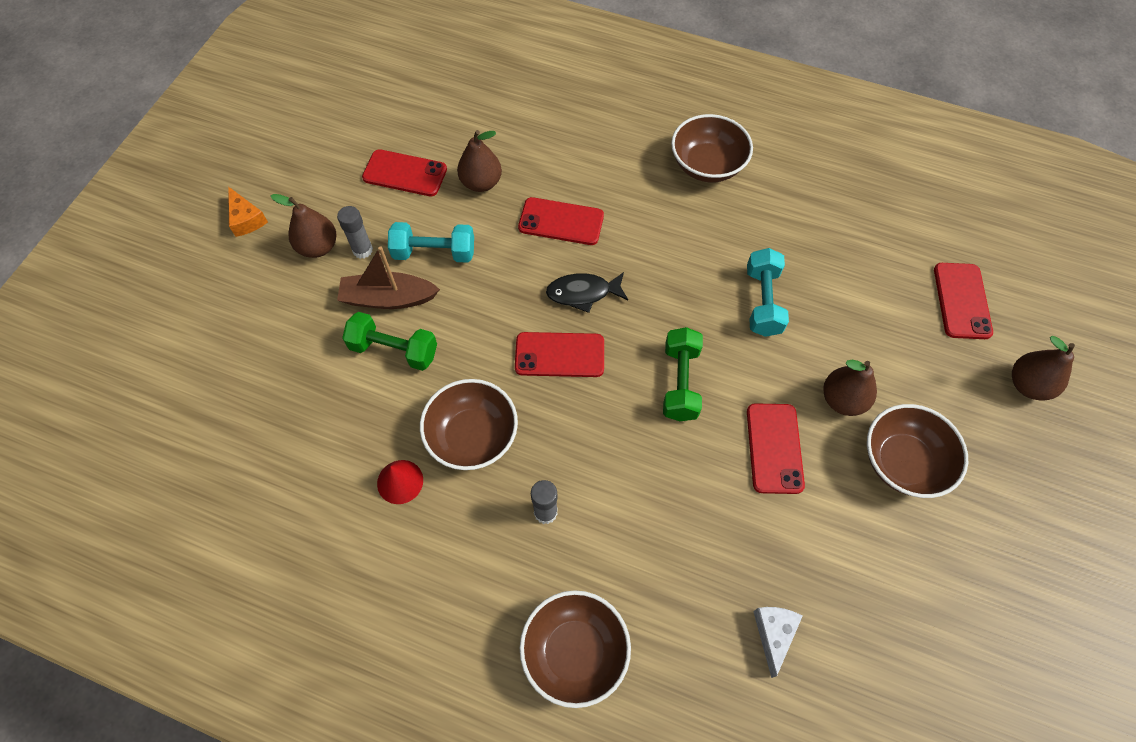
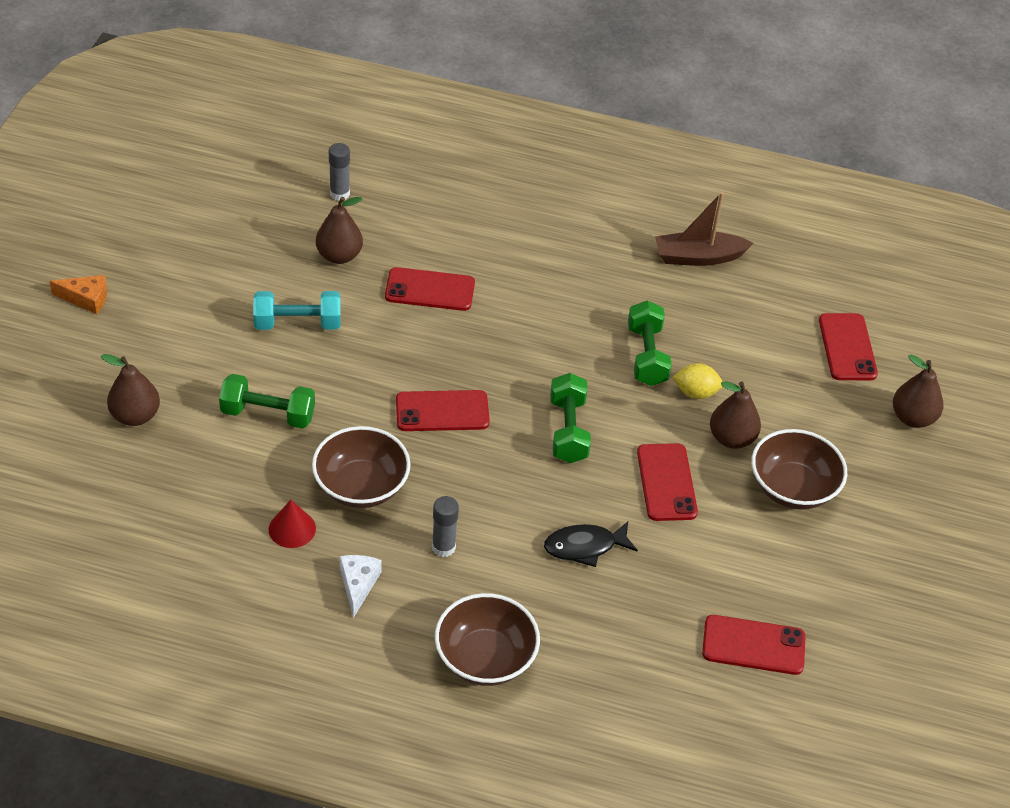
camera: 10 degrees left, 15 degrees down
orange cheese [228,186,268,237] -> orange cheese turned 45 degrees counterclockwise [49,275,107,314]
brown pear [271,194,336,258] -> brown pear moved to [101,354,160,426]
grey glue stick [337,206,373,259] -> grey glue stick moved to [329,143,350,201]
brown boat [337,246,440,309] -> brown boat moved to [655,192,753,266]
red phone [362,149,447,196] -> red phone moved to [702,615,806,675]
black fish [546,272,628,313] -> black fish moved to [544,521,638,567]
brown bowl [671,114,753,182] -> none
turquoise dumbbell [747,248,789,337] -> green dumbbell [628,300,672,386]
white cheese [753,607,802,678] -> white cheese moved to [340,555,382,618]
none -> yellow lemon [672,363,723,399]

